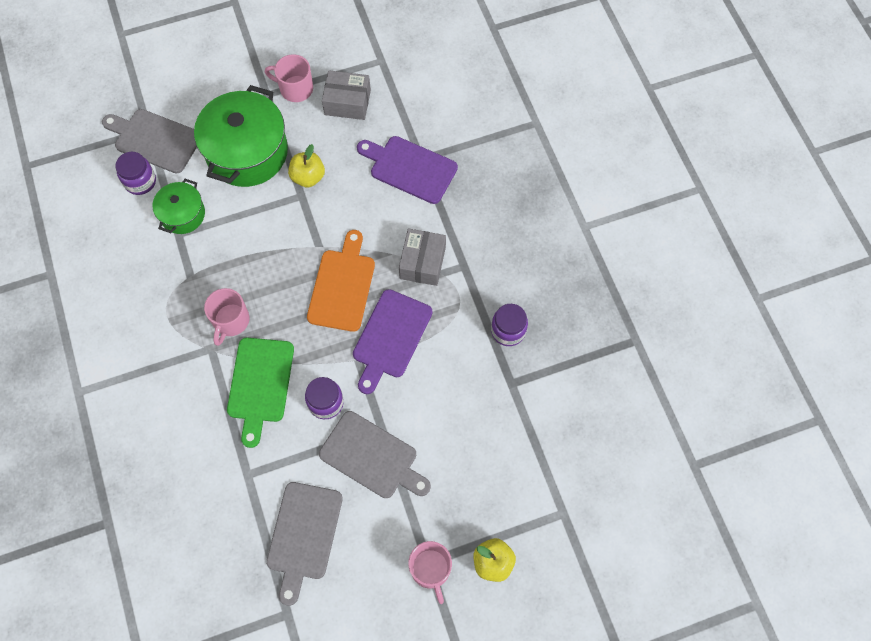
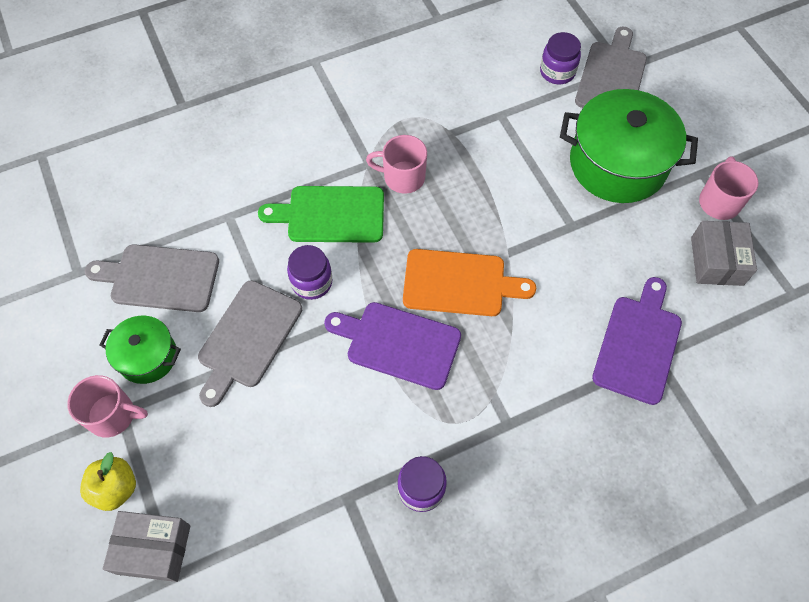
camera: 85 degrees right, 5 degrees down
green pot [153,179,205,234] -> green pot moved to [99,316,181,384]
yellow apple [288,144,325,187] -> none
grey box [399,228,446,286] -> grey box moved to [103,511,190,582]
pink mug [408,541,452,604] -> pink mug turned 150 degrees counterclockwise [67,375,148,437]

